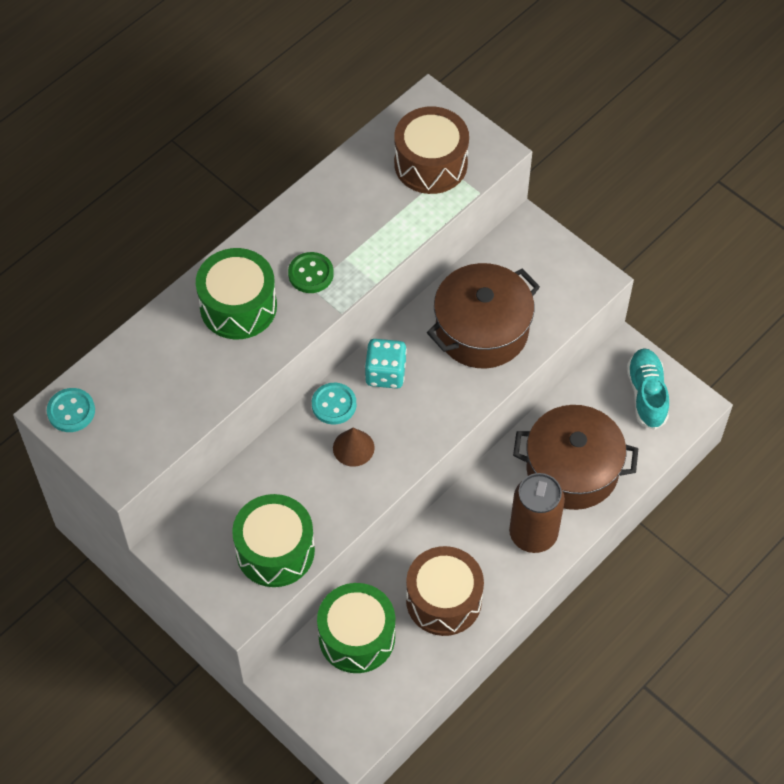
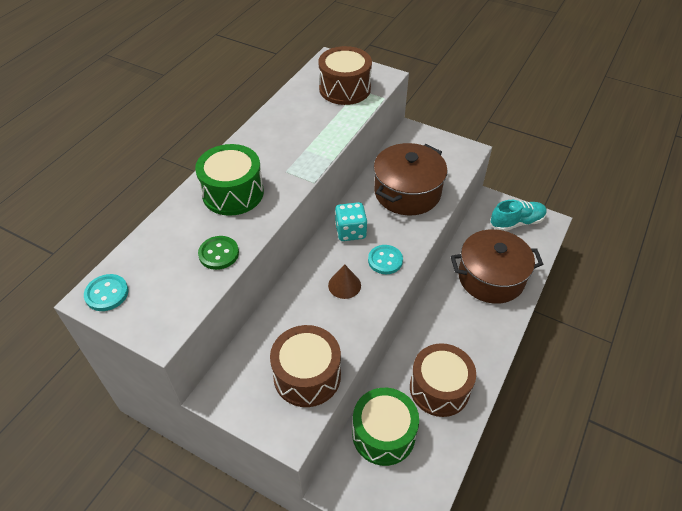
camera: 15 degrees left, 10 degrees down
green drum [232,494,315,587] -> brown drum [270,325,341,407]
green button [288,252,334,293] -> green button moved to [198,236,239,270]
turquoise button [312,383,356,425] -> turquoise button moved to [368,245,403,274]
brown can [509,473,565,553] -> none
turquoise shoe [627,348,669,430] -> turquoise shoe turned 90 degrees clockwise [490,200,547,231]

